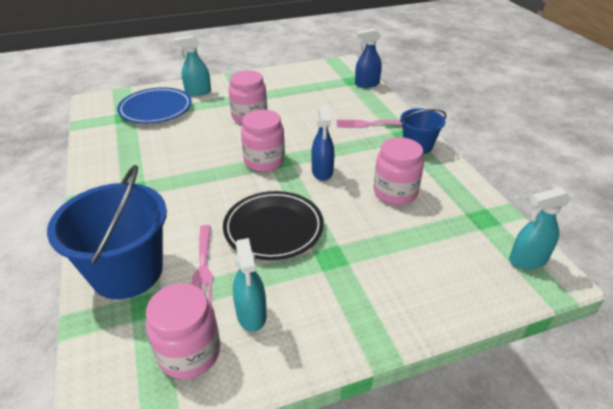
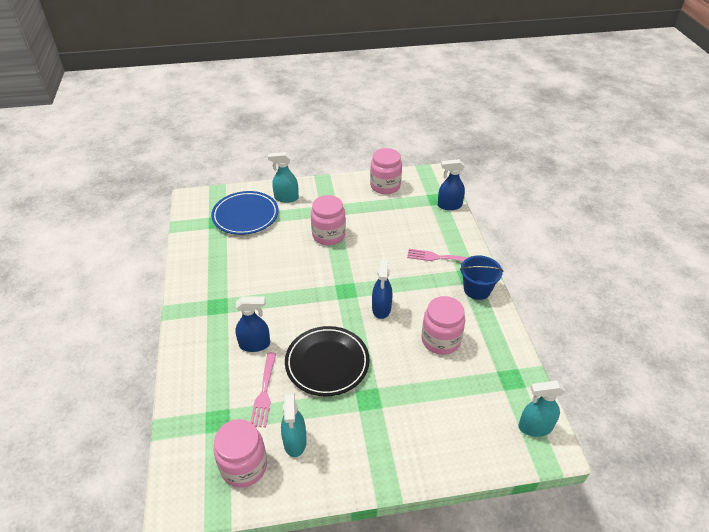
camera: 10 degrees right, 5 degrees up
blue bucket [47,165,167,299] -> none
pink jar [241,109,285,172] -> pink jar moved to [370,148,402,194]
none -> blue spray bottle [235,296,270,352]

